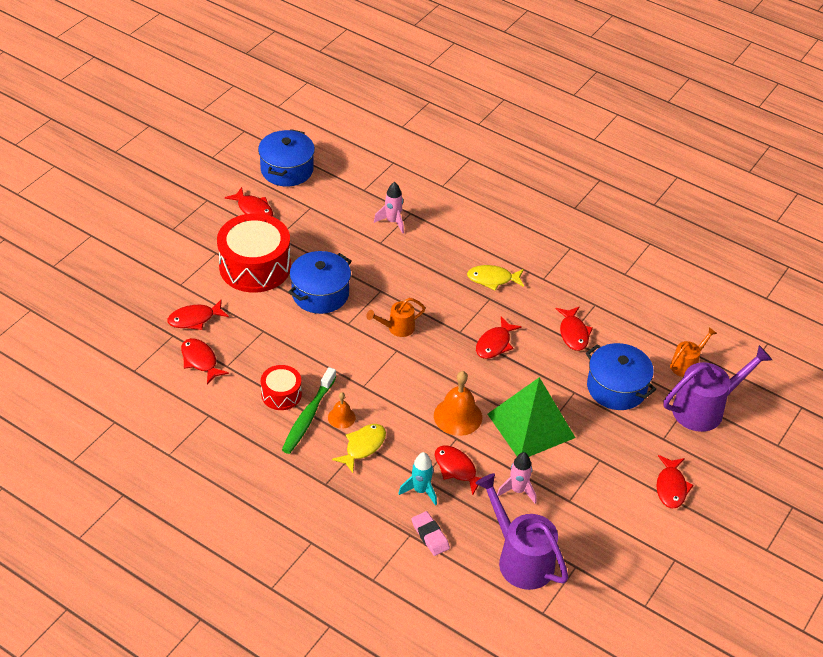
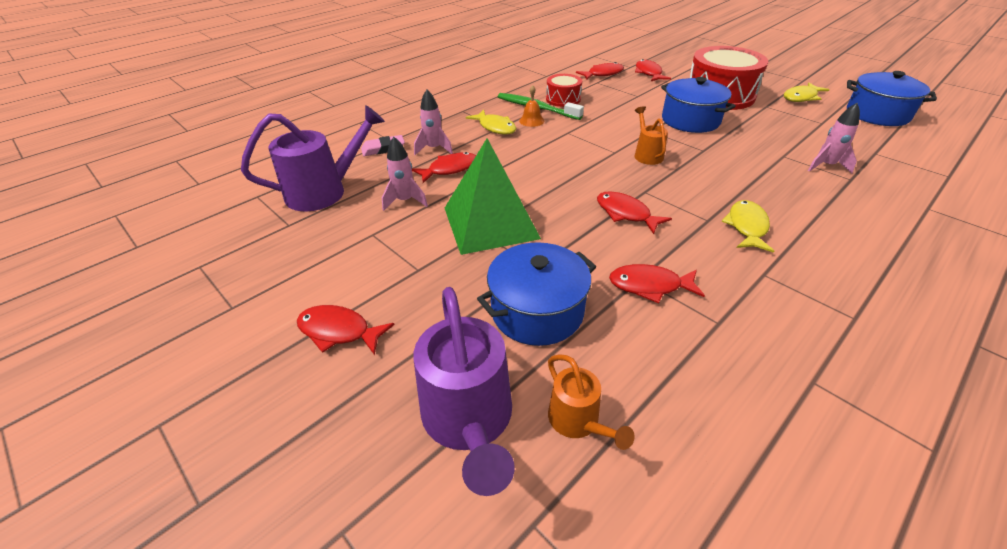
camera: 105 degrees right, 5 degrees down
red fish [225,187,273,217] -> yellow fish [784,83,829,102]
turquoise rocket [398,452,437,506] -> pink rocket [414,90,453,155]
orange bell [434,371,482,436] -> none

